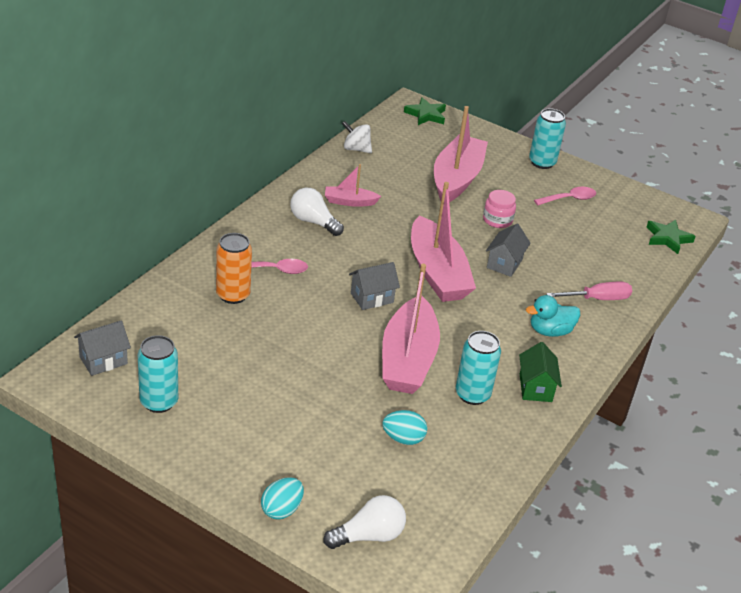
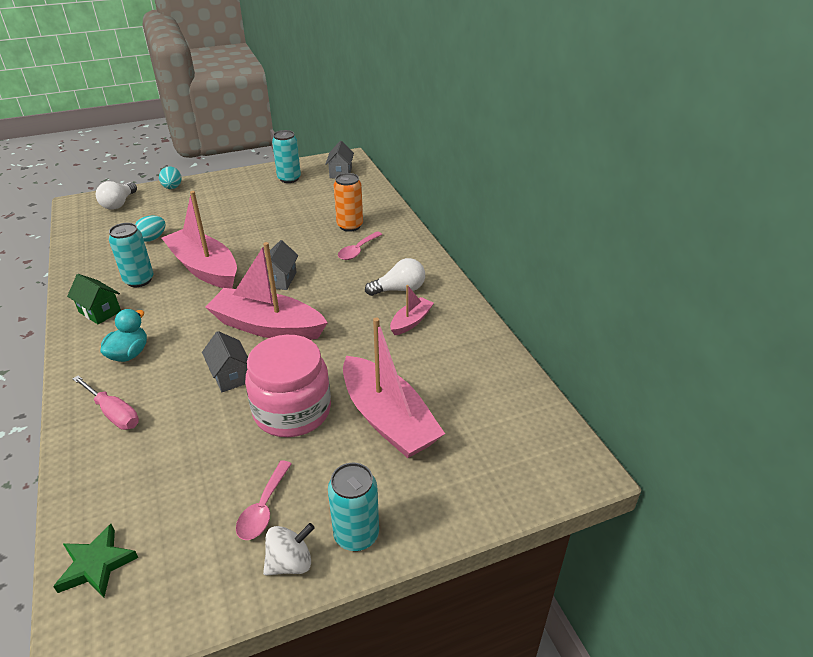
camera: 130 degrees right, 0 degrees up
white spinning top [342,121,372,153] -> white spinning top moved to [263,523,315,576]
green star [404,97,446,125] -> none
pink jar [483,190,516,228] -> pink jar [245,335,331,437], size x2.05
pink screwdriver [546,282,632,300] -> pink screwdriver turned 75 degrees counterclockwise [73,375,139,430]

